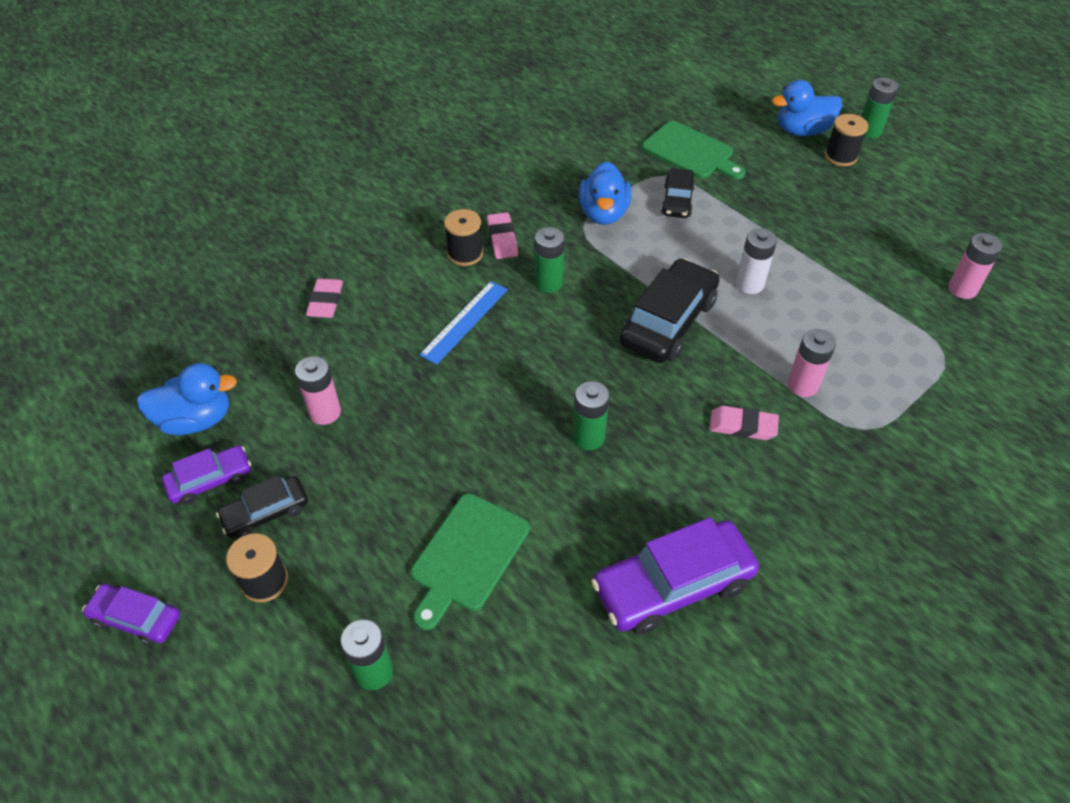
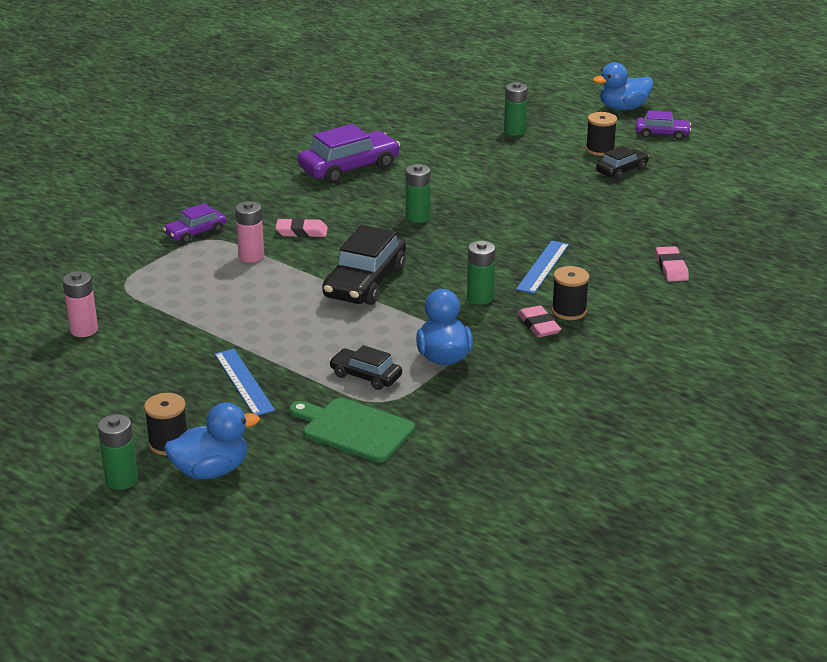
camera: 170 degrees right, 20 degrees down
blue duck [137,363,237,435] -> blue duck moved to [593,62,653,110]
purple car [162,445,251,505] -> purple car moved to [163,203,226,243]
pink battery [295,356,341,425] -> none
green cutting board [411,494,530,630] -> none
black car [661,168,695,218] -> black car turned 60 degrees counterclockwise [329,345,402,390]
white battery [736,228,777,294] -> none
none -> blue ruler [215,349,275,415]

